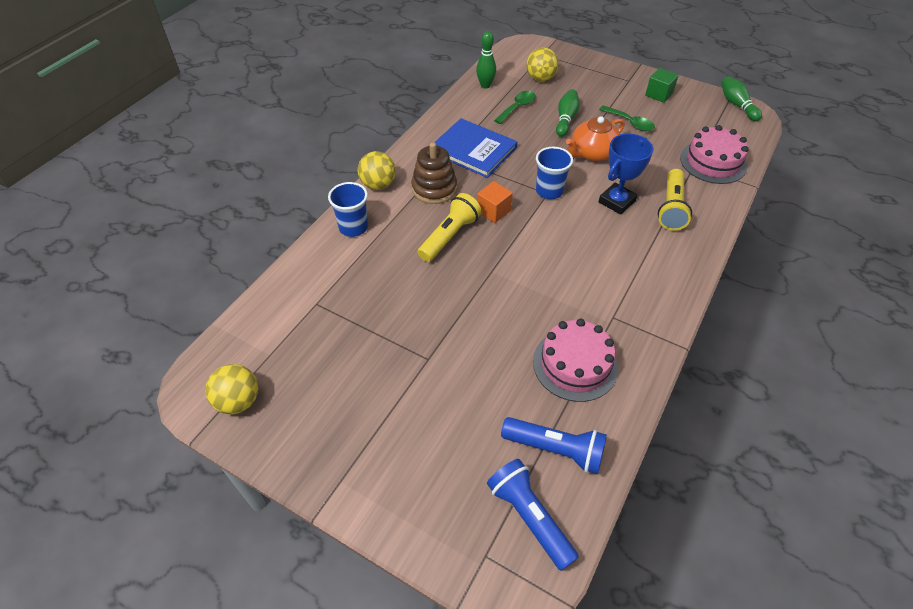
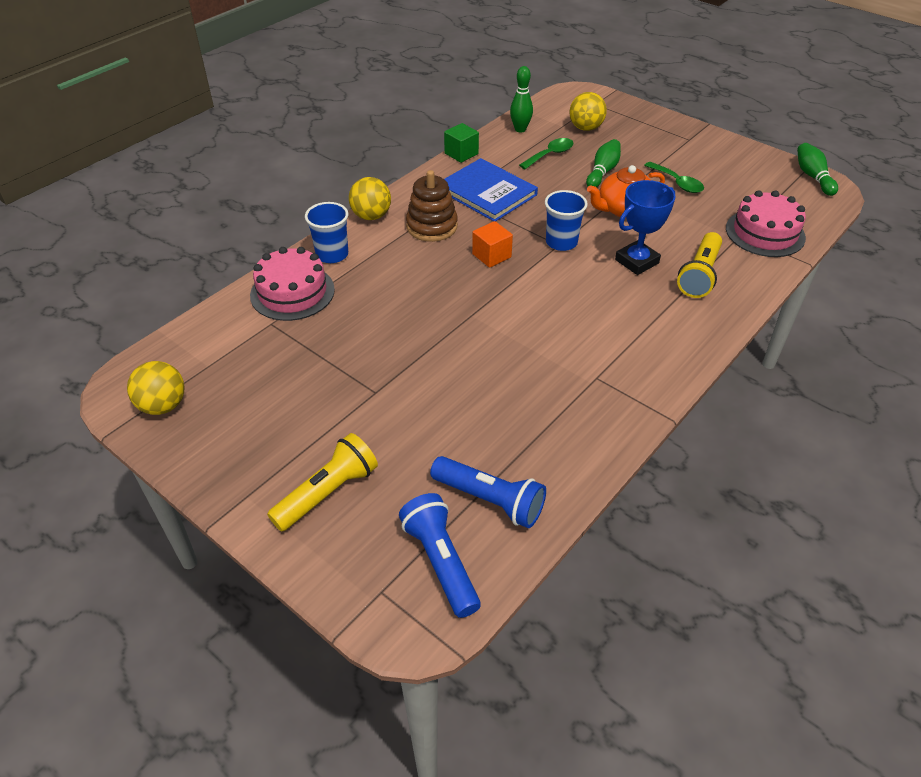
camera: 10 degrees right, 5 degrees down
yellow flashlight [417,193,481,262] -> yellow flashlight moved to [267,433,378,531]
pink cake [533,319,618,402] -> pink cake moved to [250,247,335,321]
green cube [645,68,679,103] -> green cube moved to [444,123,479,163]

